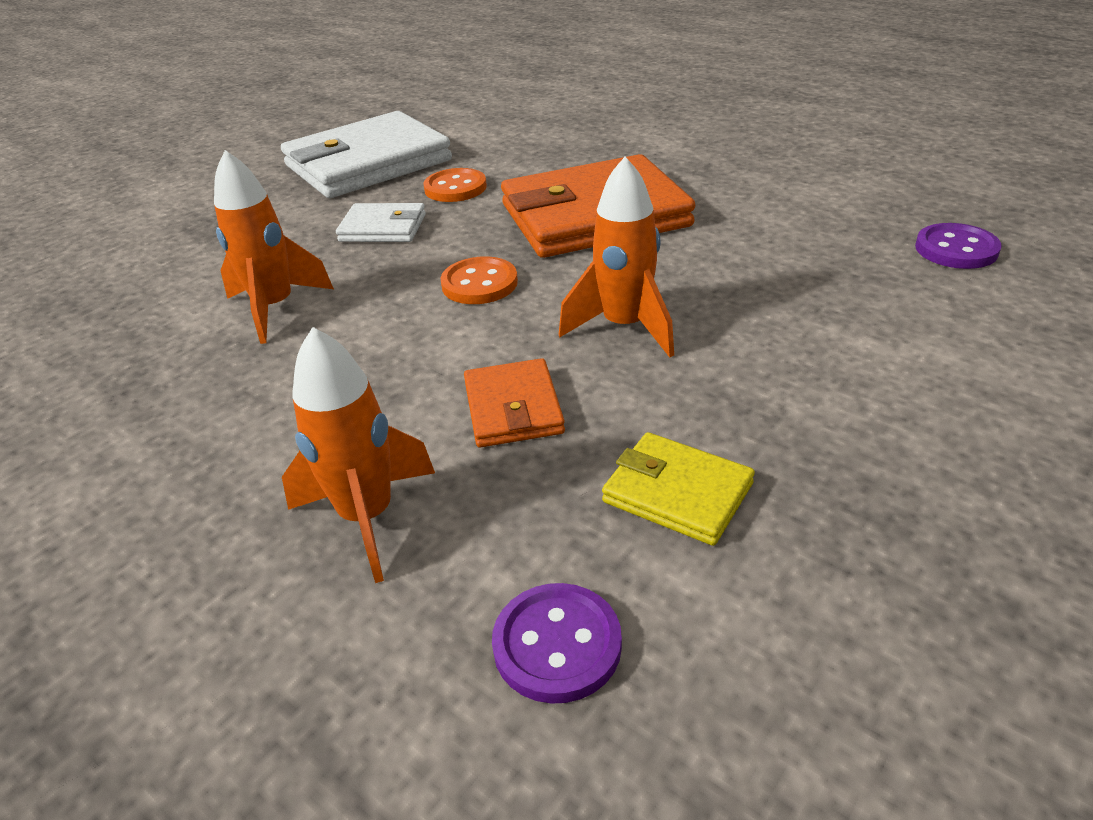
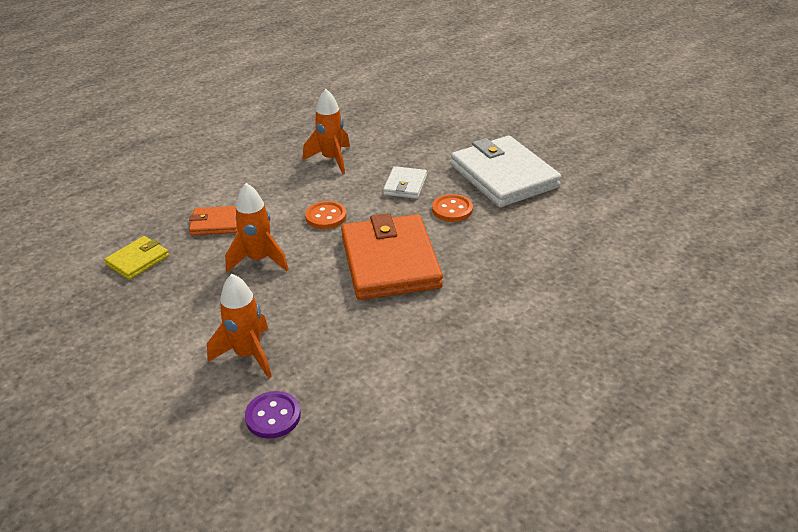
camera: 95 degrees right, 0 degrees up
orange rocket [282,327,435,583] -> orange rocket moved to [207,274,272,379]
purple button [492,583,622,704] -> none

